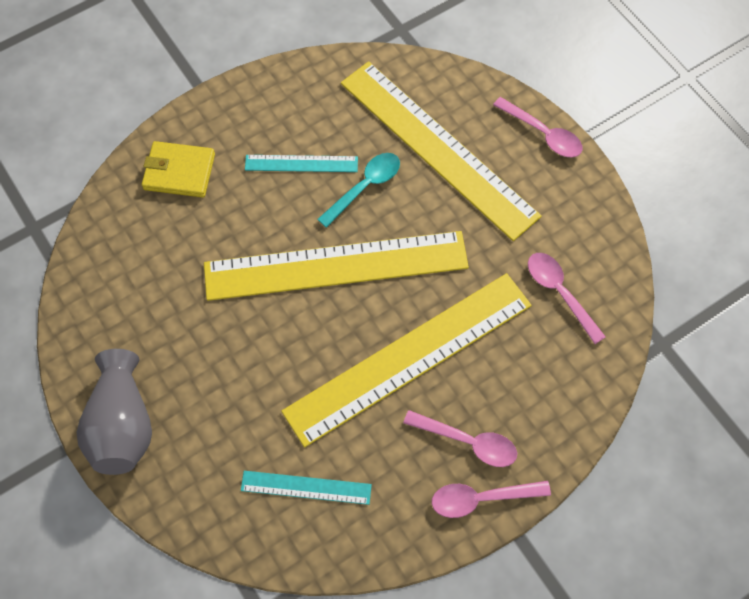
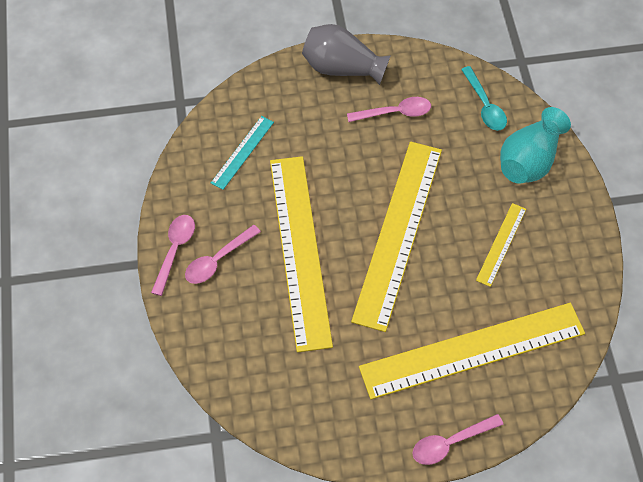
camera: 115 degrees right, 5 degrees down
yellow wallet [142,141,215,198] -> turquoise vase [500,107,571,184]
turquoise ruler [245,155,358,172] -> yellow ruler [476,203,526,287]
turquoise spoon [317,153,400,228] -> turquoise spoon moved to [461,66,507,131]
pink spoon [528,253,606,344] -> pink spoon moved to [347,97,431,122]

